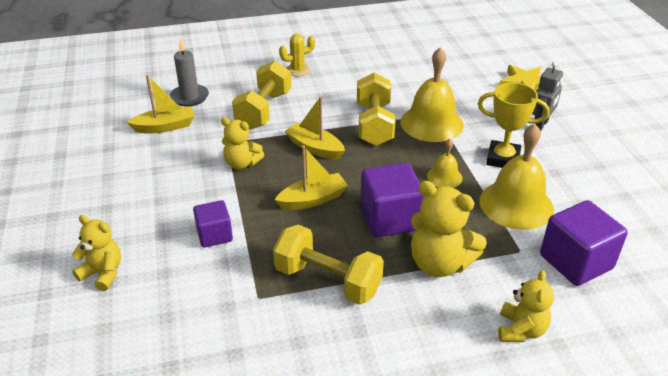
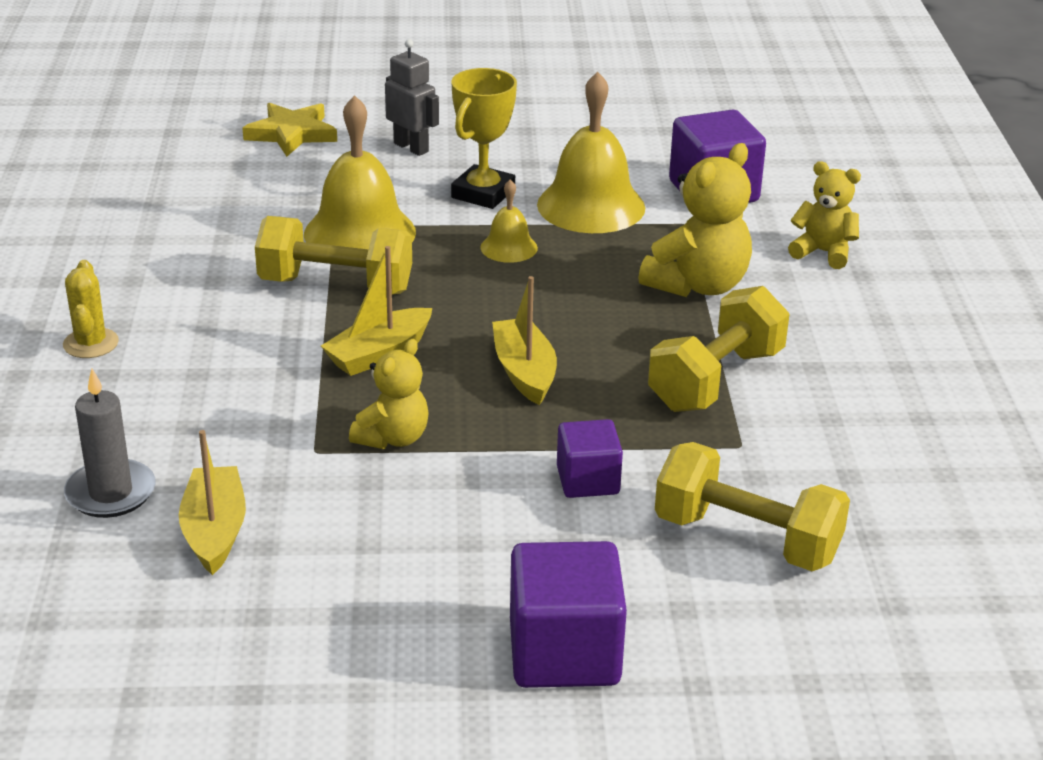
camera: 80 degrees left, 5 degrees down
yellow teddy bear [72,215,121,291] -> none
yellow dumbbell [232,61,291,130] -> yellow dumbbell moved to [655,442,850,571]
purple cube [360,163,424,237] -> purple cube moved to [510,541,627,688]

